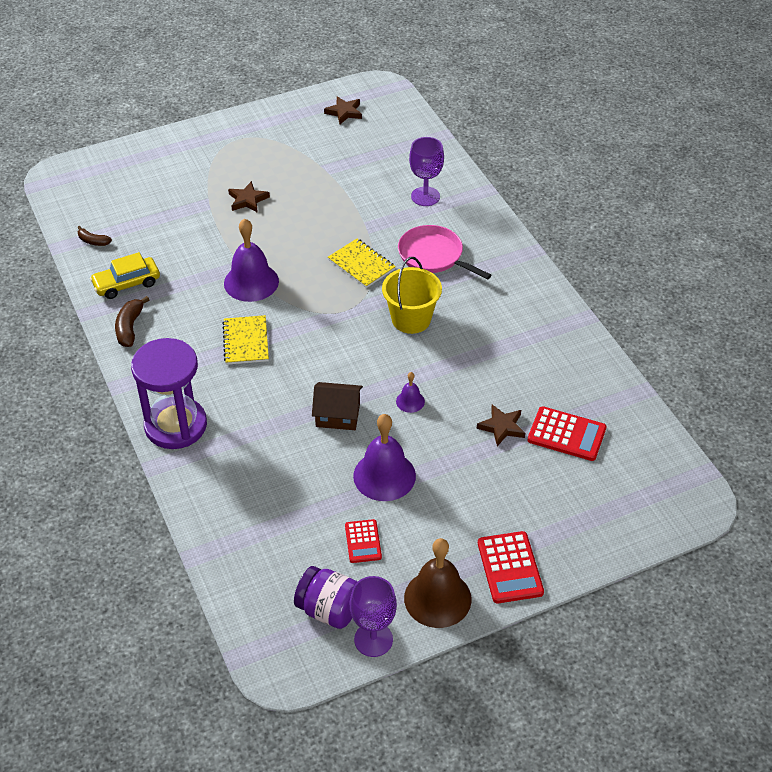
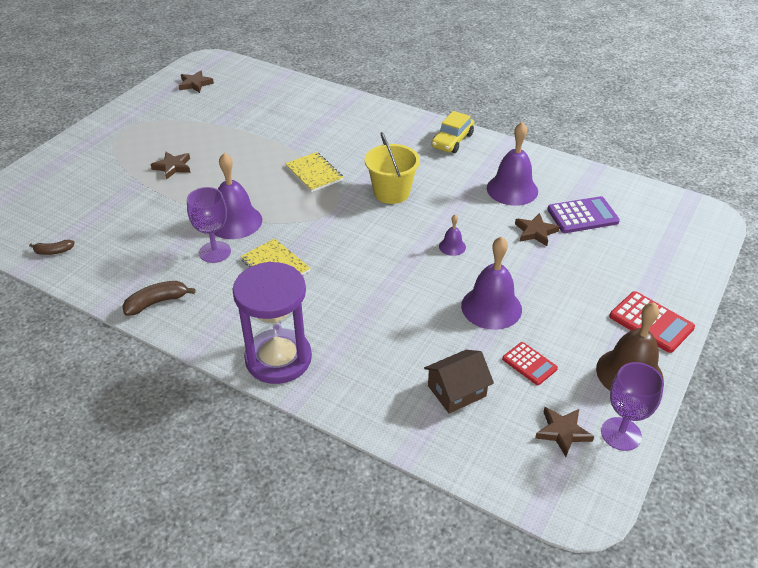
camera: 35 degrees left, 5 degrees down
yellow car [90,252,160,299] -> yellow car moved to [431,111,474,153]
brown banana [115,296,150,347] -> brown banana turned 90 degrees clockwise [122,281,196,316]
purple jar [294,566,358,629] -> brown star [535,407,594,457]
brown house [312,382,363,430] -> brown house moved to [424,350,494,413]
yellow notebook [328,239,396,288] -> yellow notebook turned 45 degrees clockwise [285,152,344,192]
pink pan [398,225,491,280] -> none
purple goblet [409,137,444,206] -> purple goblet moved to [187,187,231,263]
red calculator [527,406,606,461] -> purple calculator [547,196,620,233]
none -> purple bell [487,122,538,206]

